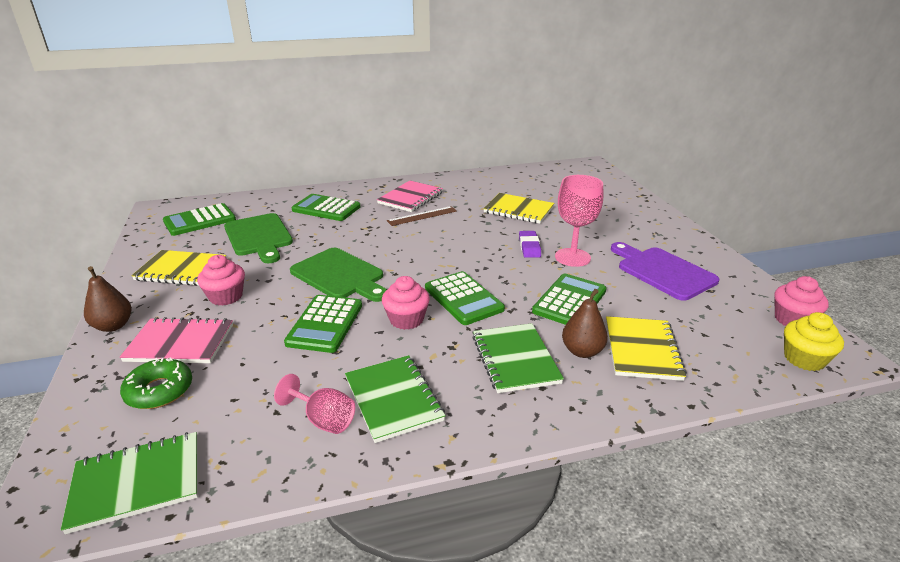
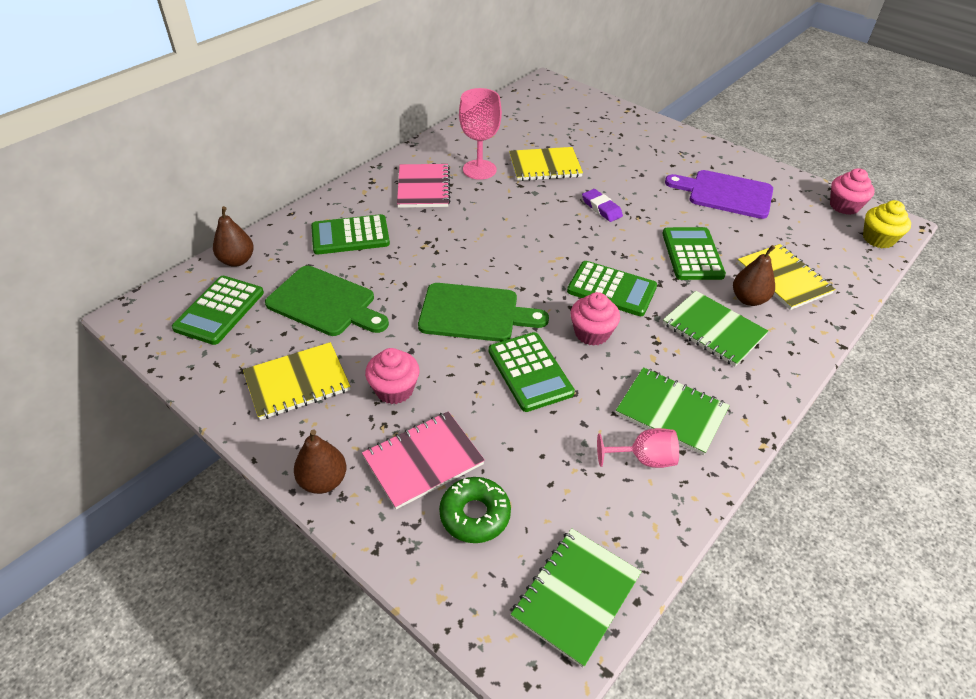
camera: 35 degrees left, 15 degrees up
brown ruler [387,206,457,226] -> none
pink goblet [555,175,603,267] -> pink goblet moved to [459,88,502,180]
none -> brown pear [213,206,254,267]

